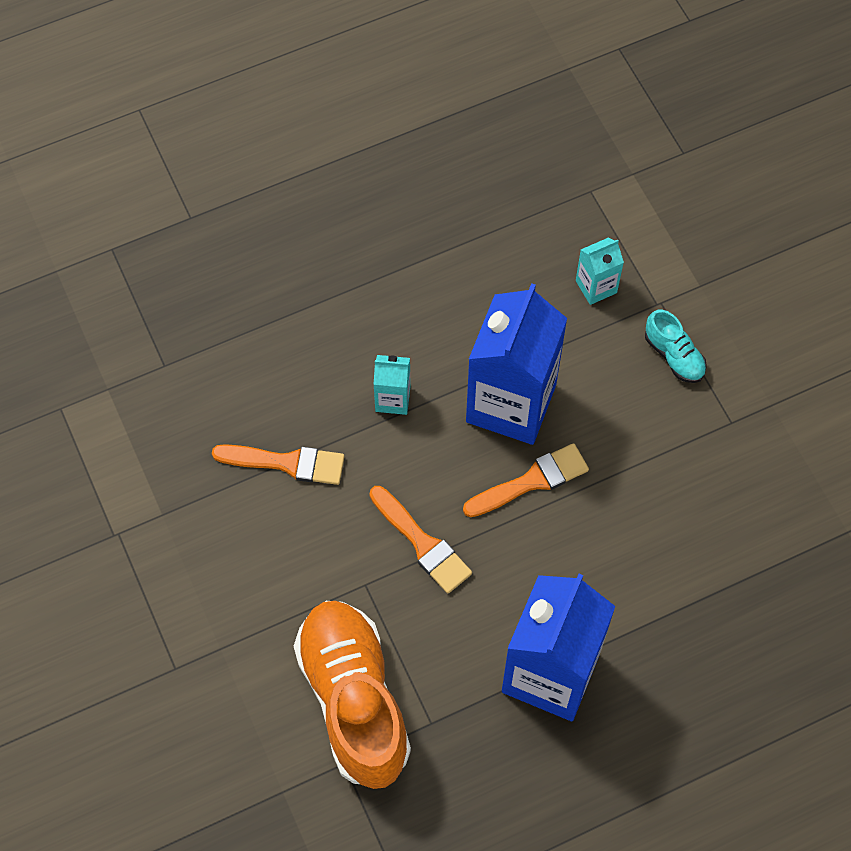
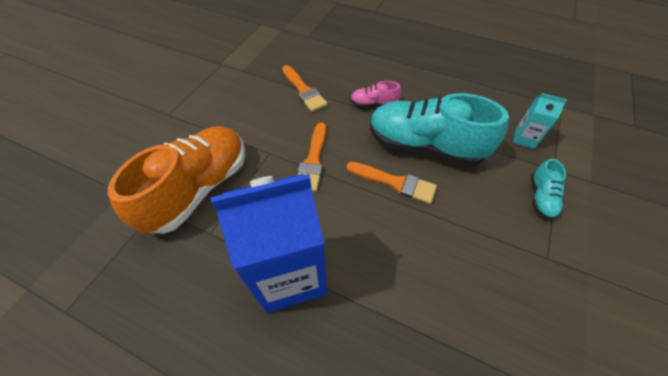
camera: 50 degrees right, 10 degrees down
turquoise carton [373,355,411,415] -> pink shoe [350,81,401,108]
blue carton [466,283,567,445] -> turquoise shoe [370,93,509,167]

